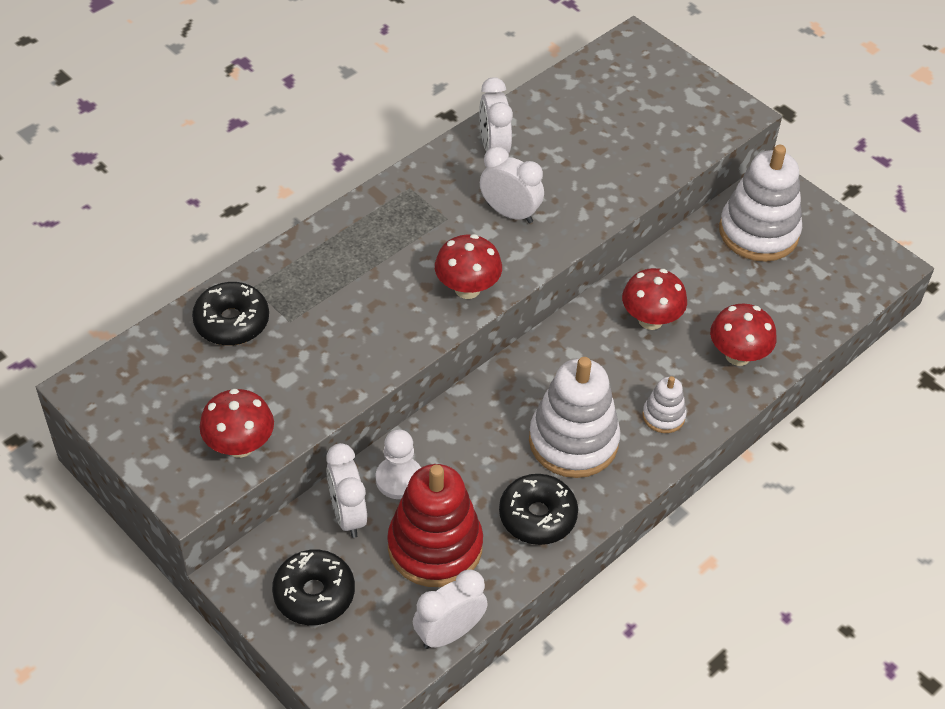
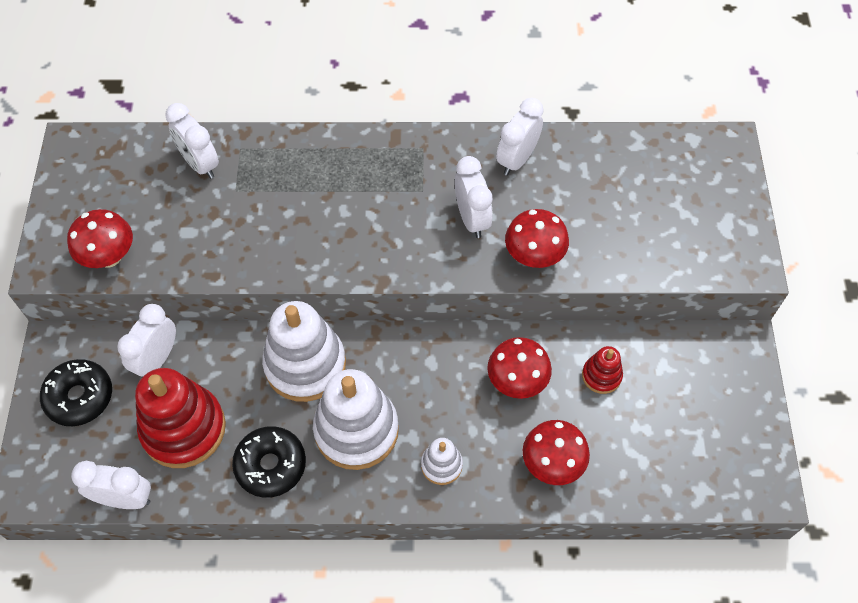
camera: 45 degrees right, 10 degrees up
black donut [192,282,269,346] -> white clock [165,103,219,179]
white pawn [376,430,421,499] -> none
red mushroom [435,234,502,299] -> red mushroom moved to [505,209,569,268]
white stacking toy [719,145,802,262] -> white stacking toy moved to [262,301,346,402]
none -> red stacking toy [582,346,623,394]

